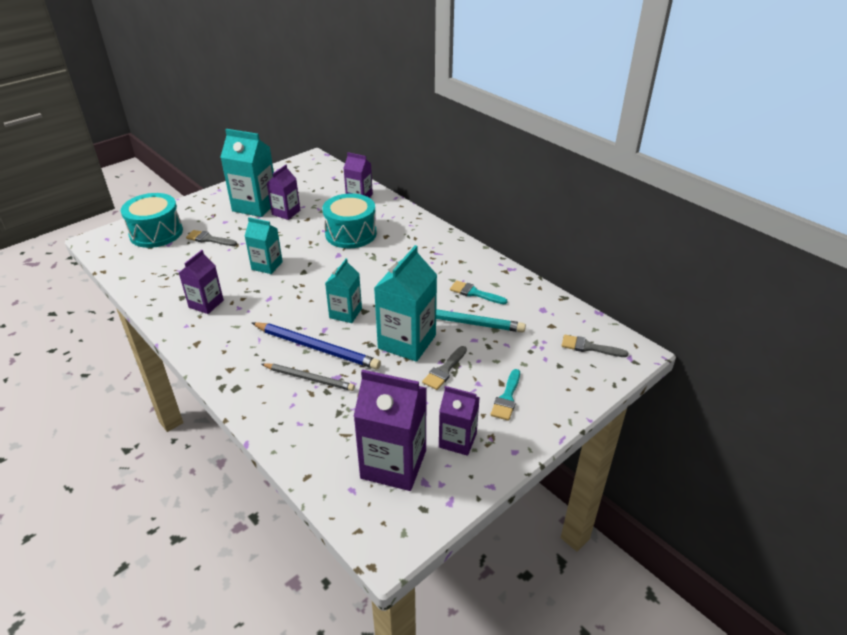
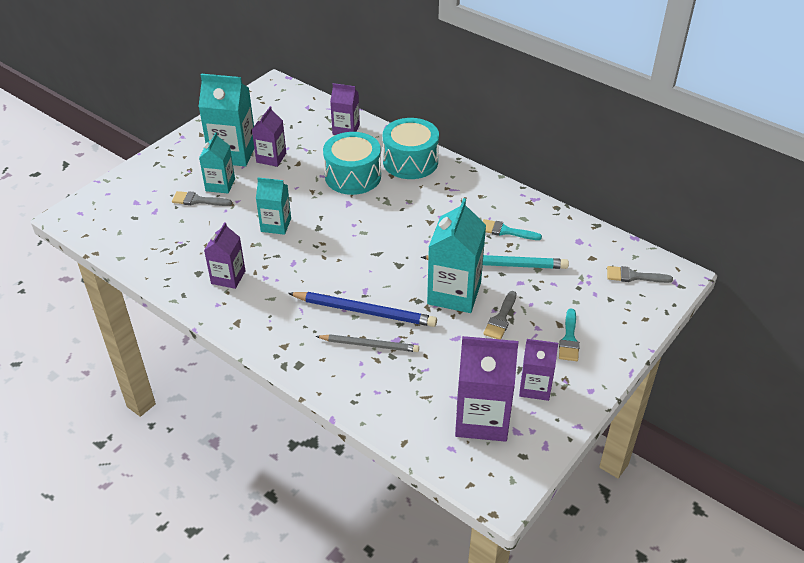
camera: 10 degrees left, 5 degrees up
turquoise drum [121,193,183,248] -> turquoise drum moved to [383,118,439,179]
turquoise carton [325,258,362,323] -> turquoise carton moved to [199,132,235,194]

